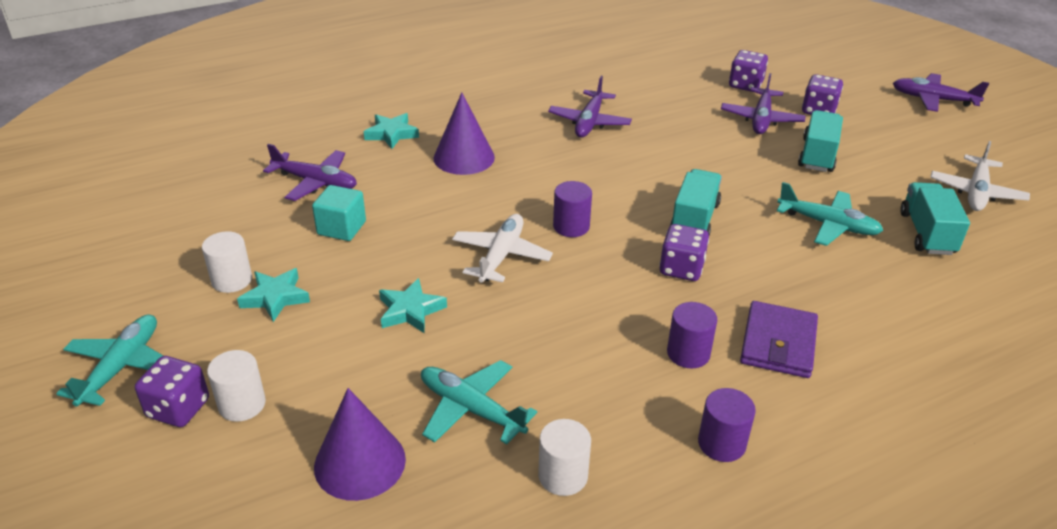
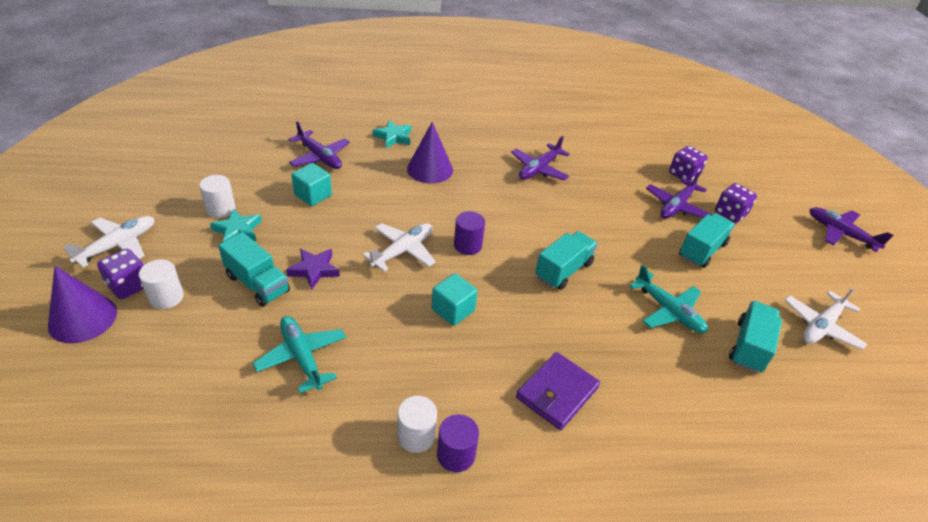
camera: 20 degrees right, 5 degrees up
turquoise plane [56,314,163,407] -> white plane [63,216,154,267]
purple cone [314,388,406,501] -> purple cone moved to [48,266,117,343]
turquoise star [379,278,447,333] -> purple star [286,249,340,290]
white cylinder [538,419,591,496] -> white cylinder moved to [398,396,437,453]
purple dice [659,224,709,281] -> none
purple cylinder [667,302,717,368] -> none
none -> turquoise truck [218,232,290,307]
none -> turquoise cube [432,273,478,326]

